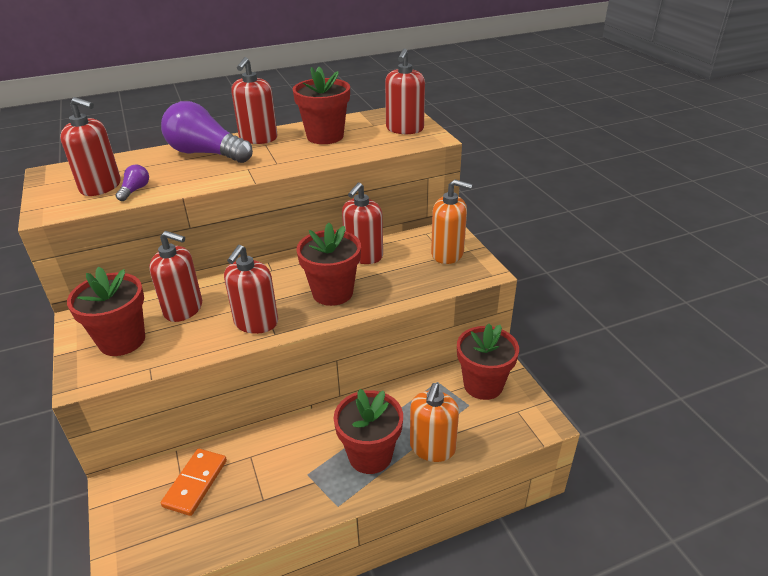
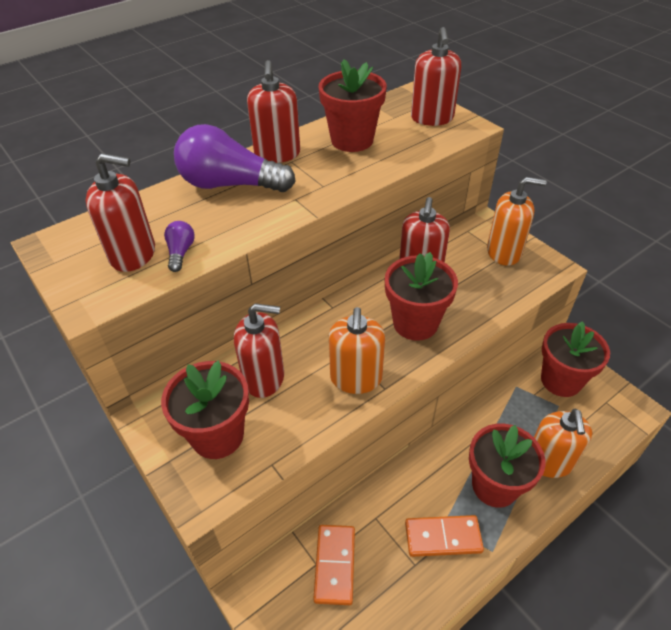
camera: 15 degrees left, 10 degrees up
red soap dispenser [224,245,278,334] -> orange soap dispenser [329,307,385,394]
none -> orange domino [405,515,484,557]

